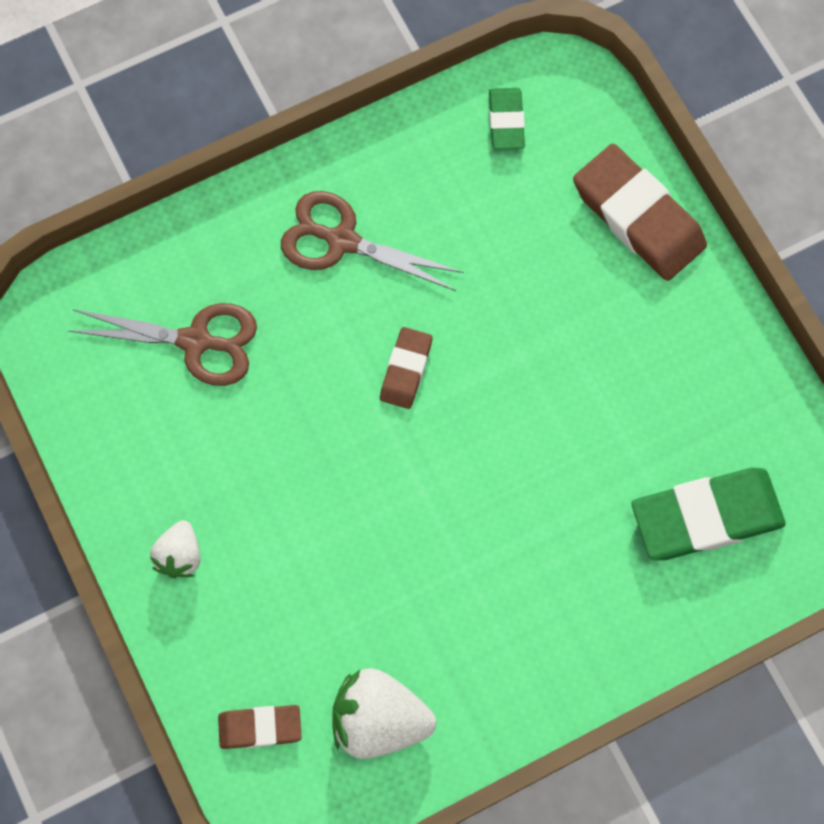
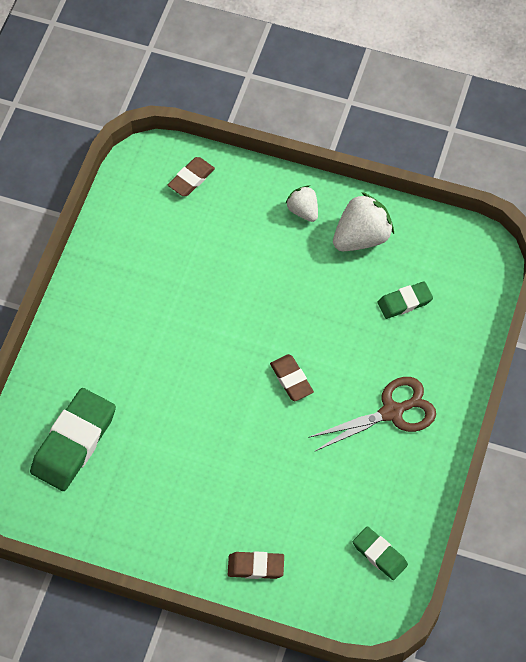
camera: 135 degrees right, 10 degrees down
brown scissors [69,303,257,386] -> green eraser [378,281,433,319]
white strawberry [332,668,436,759] -> white strawberry moved to [333,192,394,251]
brown eraser [573,144,707,281] -> brown eraser [228,551,284,579], size x0.54

